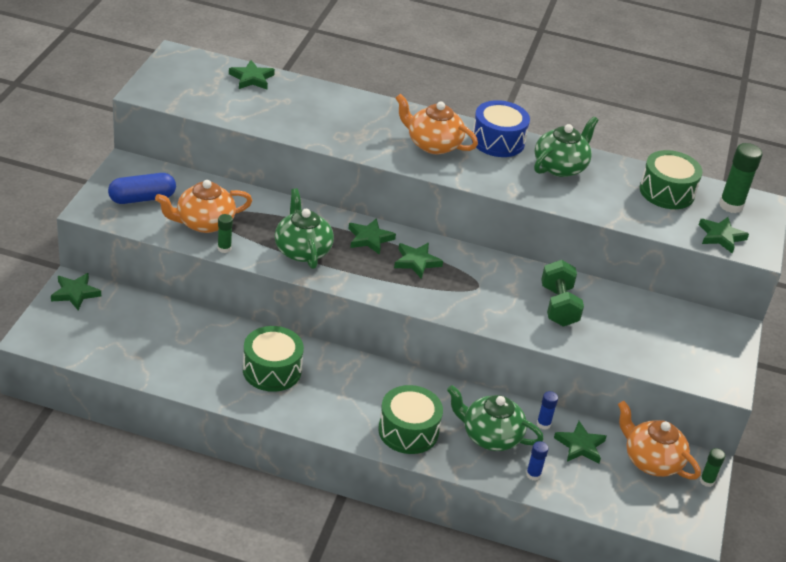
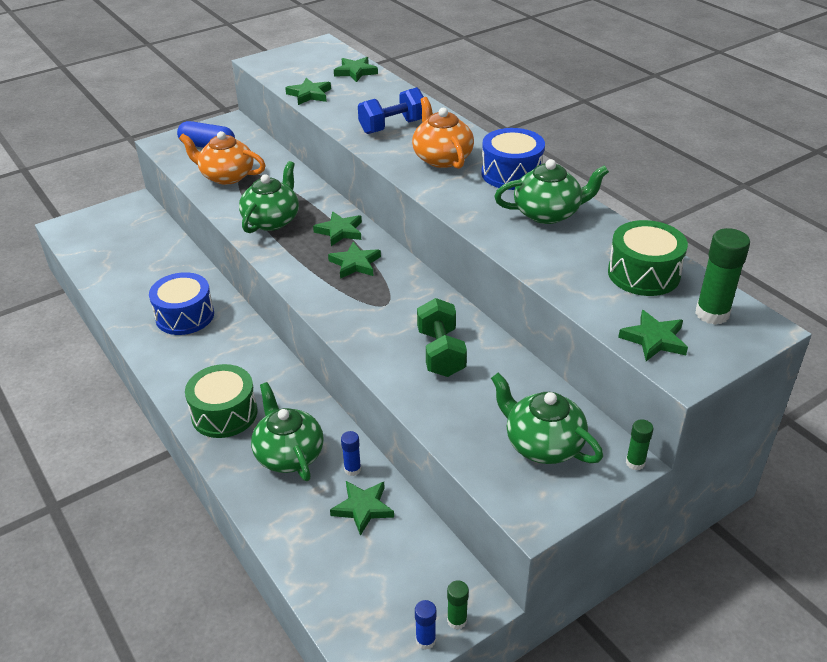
camera: 45 degrees right, 0 degrees up
green star [51,273,101,310] -> green star moved to [285,78,331,105]
green glue stick [218,214,233,253] -> green glue stick moved to [626,419,653,470]
green drum [243,326,304,392] -> blue drum [149,272,214,335]
blue glue stick [526,441,549,481] -> blue glue stick moved to [415,600,436,650]
green dumbbell [541,260,584,326] -> green dumbbell turned 45 degrees counterclockwise [417,298,467,377]
orange teapot [618,401,701,480] -> none
none -> blue dumbbell [358,87,424,134]
none -> green teapot [491,373,603,464]

